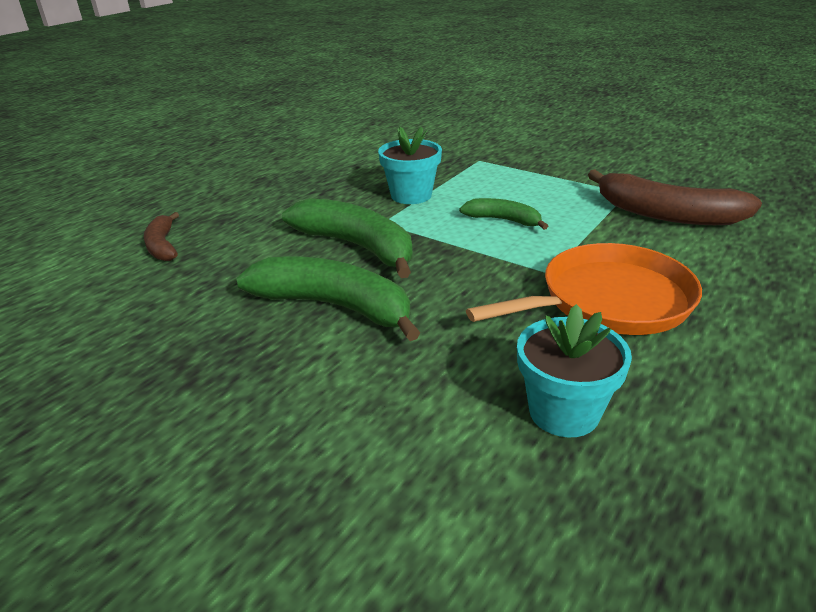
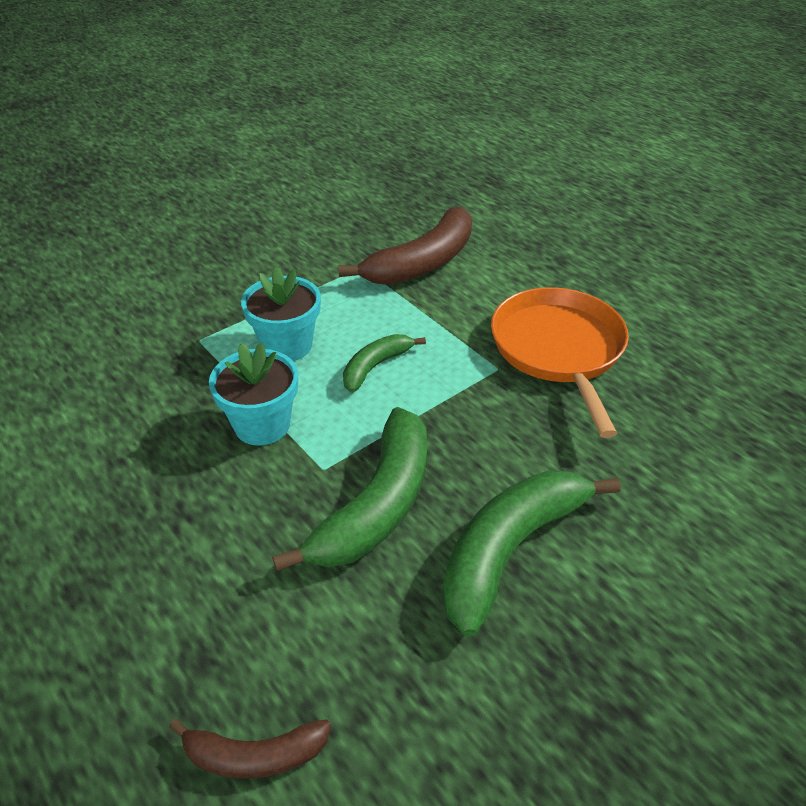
camera: 75 degrees left, 10 degrees up
green banana [282,198,413,278] -> green banana turned 150 degrees clockwise [272,407,427,571]
turquoise flower pot [517,304,632,437] -> turquoise flower pot moved to [241,267,321,361]

